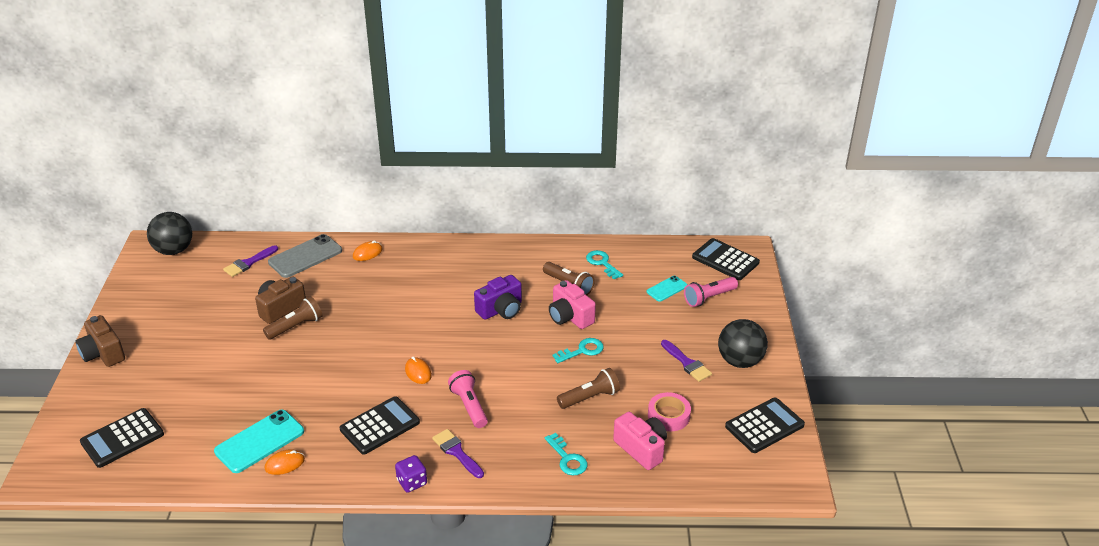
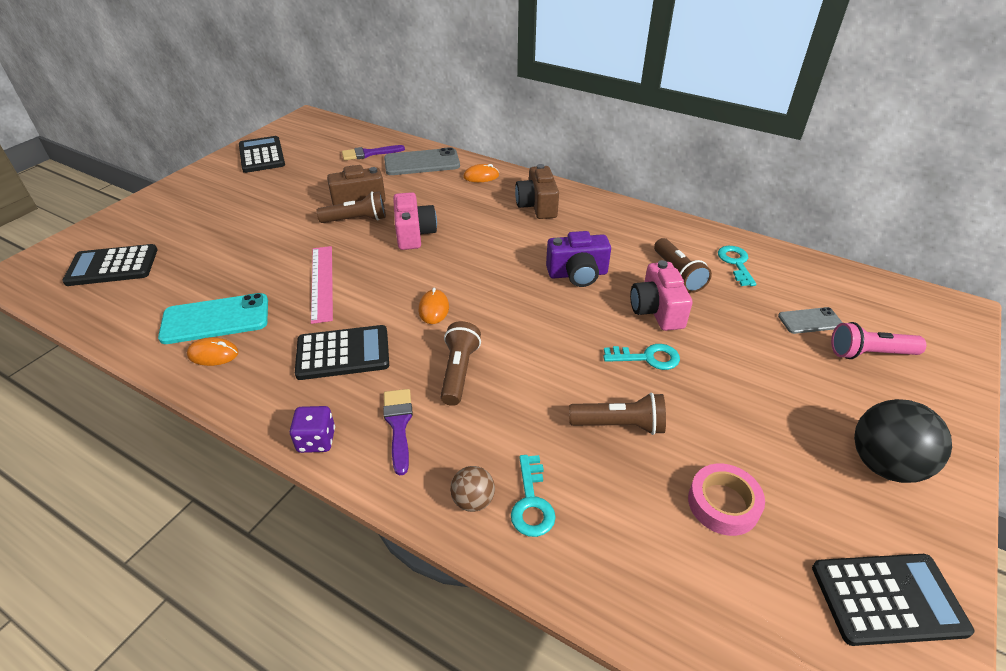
camera: 30 degrees right, 5 degrees up
brown camera [75,315,125,367] -> brown camera moved to [515,164,559,219]
black ball [147,212,192,255] -> none
pink flashlight [448,370,488,428] -> brown flashlight [440,321,481,406]
pink camera [613,412,667,470] -> pink camera moved to [393,192,437,250]
turquoise phone [647,276,688,302] -> grey phone [778,307,843,334]
purple brush [661,340,712,382] -> none
black calculator [692,238,760,280] -> black calculator moved to [239,136,285,173]
none -> pink ruler [311,246,333,324]
none -> brown ball [450,466,495,512]

